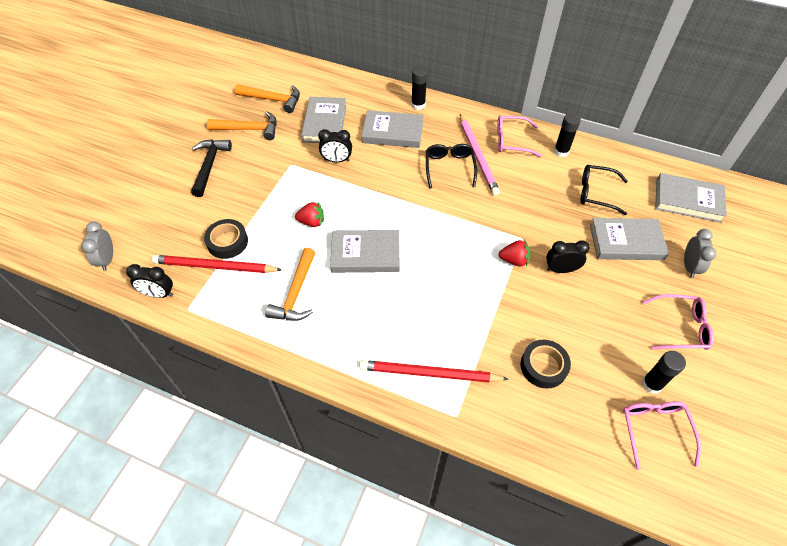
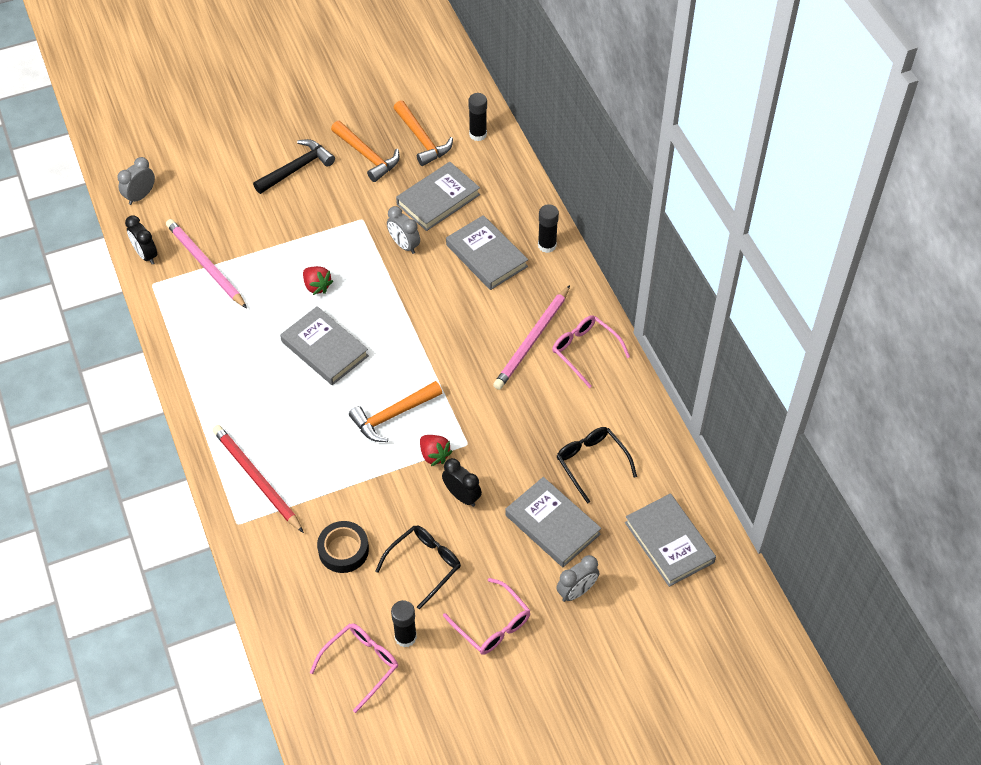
camera: 45 degrees right, 0 degrees up
red pencil [152,255,282,273] -> pink pencil [166,219,247,308]
black tape [204,219,248,259] -> none
orange hammer [265,248,316,321] -> orange hammer moved to [349,381,442,442]
black clock [318,129,352,162] -> grey clock [387,206,420,254]
black glasses [426,144,477,189] -> black glasses moved to [375,525,461,610]
black glue stick [554,113,581,157] -> black glue stick moved to [468,93,487,141]

